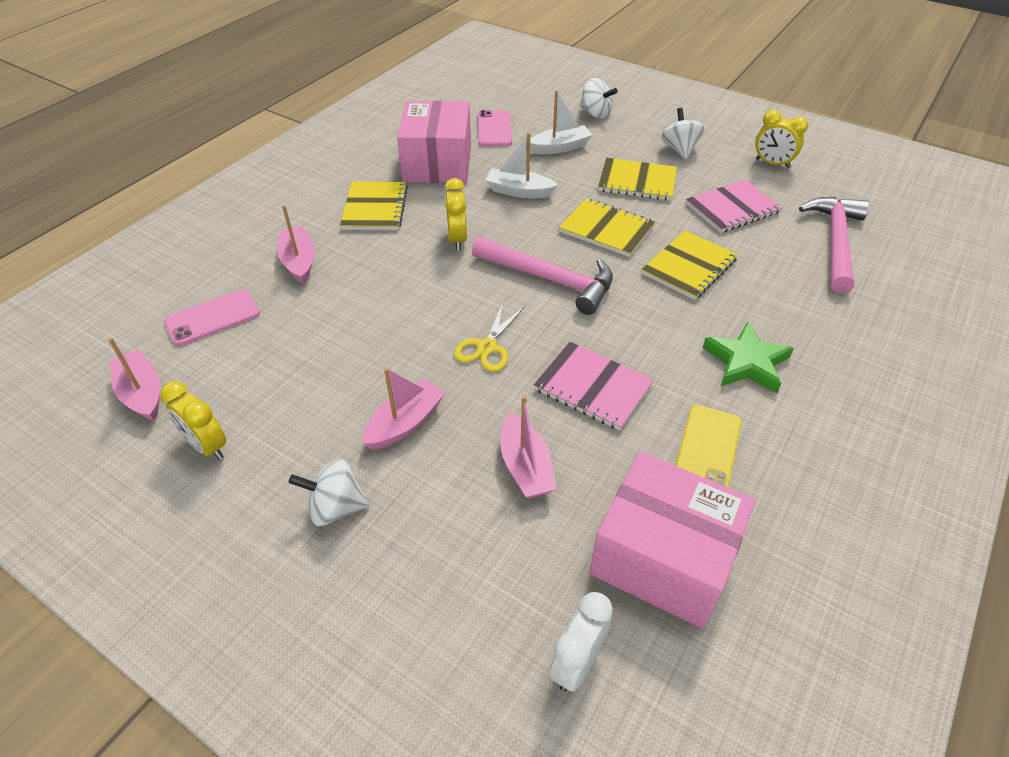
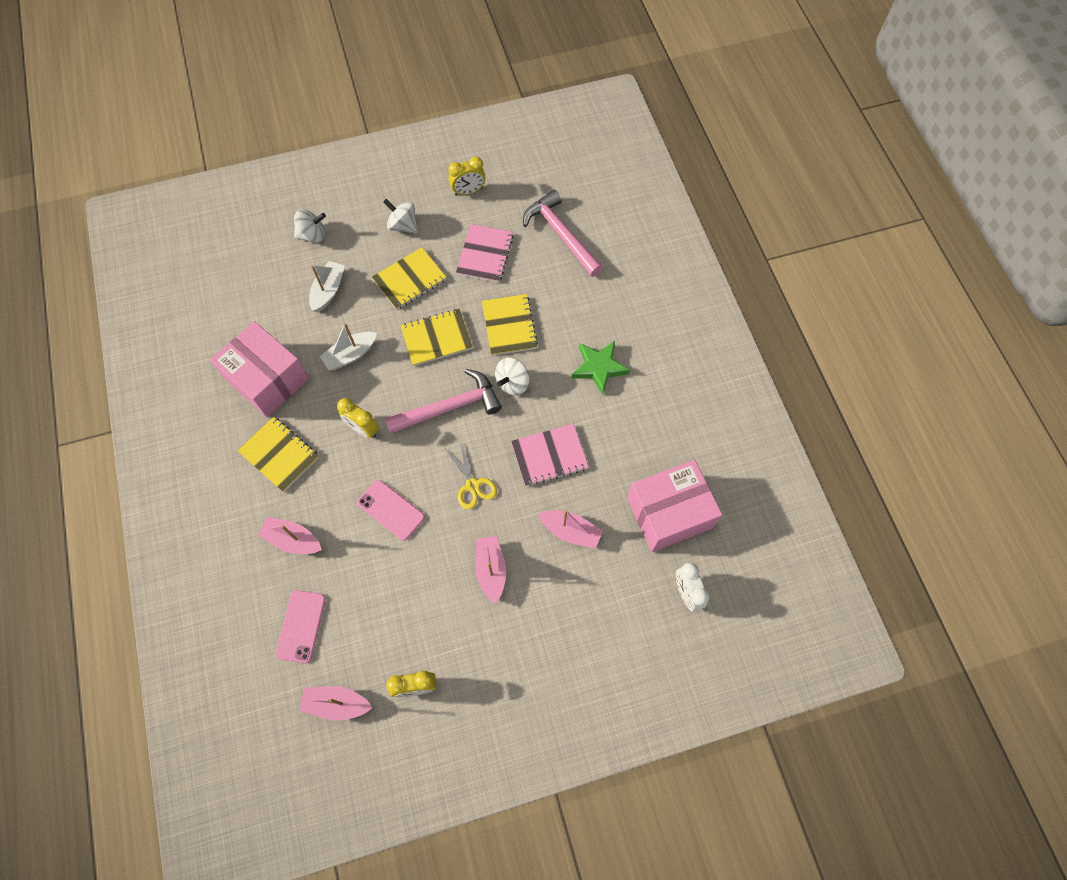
camera: 50 degrees left, 20 degrees up
white spinning top [289,459,369,526] -> white spinning top moved to [495,358,529,396]
pink phone [478,110,512,146] -> pink phone moved to [357,480,425,541]
yellow phone [676,405,741,487] -> none

